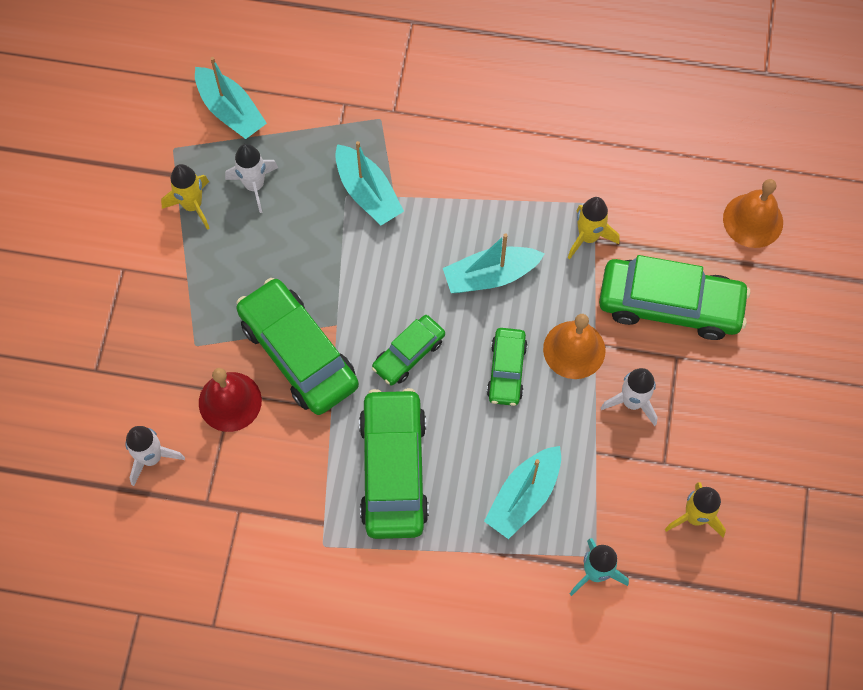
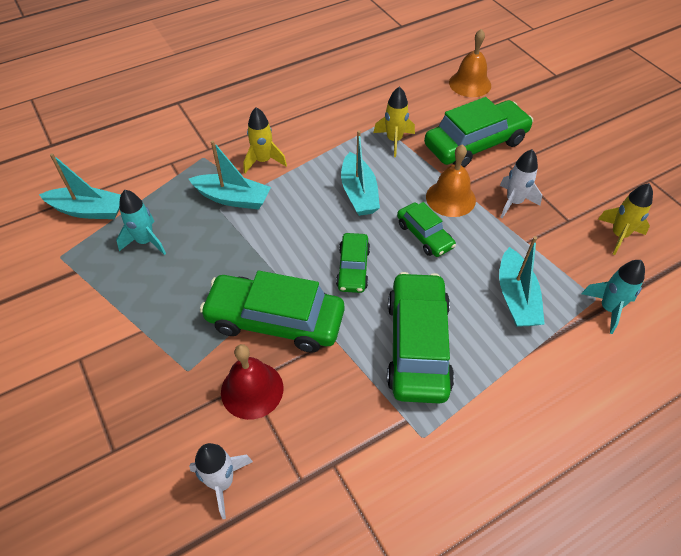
camera: 40 degrees left, 15 degrees down
yellow rocket [161,164,210,230] -> yellow rocket moved to [243,107,287,173]
white rocket [225,144,278,213] -> turquoise rocket [116,190,166,255]
green car [359,388,429,539] -> green car turned 45 degrees clockwise [387,272,454,404]
turquoise boat [443,233,545,293] -> turquoise boat turned 45 degrees counterclockwise [341,130,380,216]

